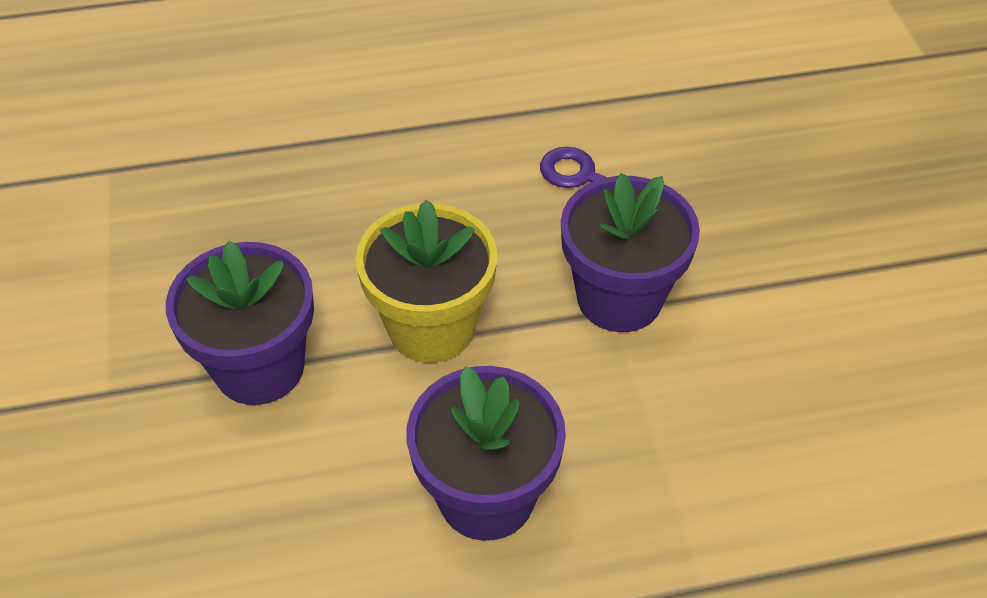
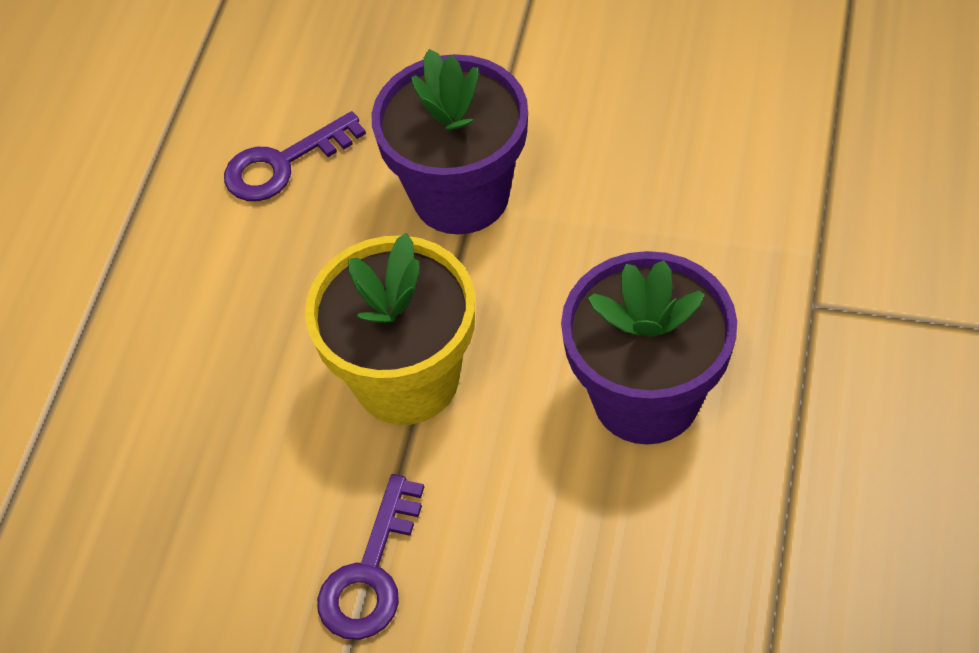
camera: 60 degrees left, 5 degrees up
purple flower pot [166,241,314,405] -> purple key [317,474,424,640]

